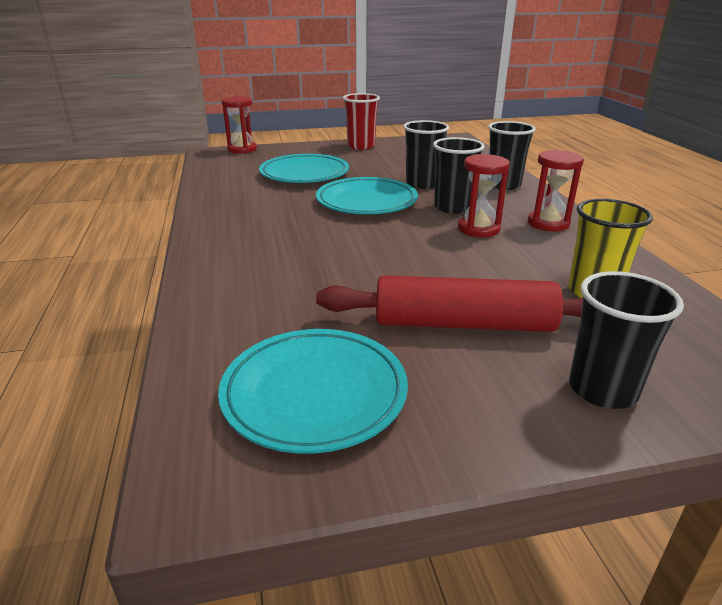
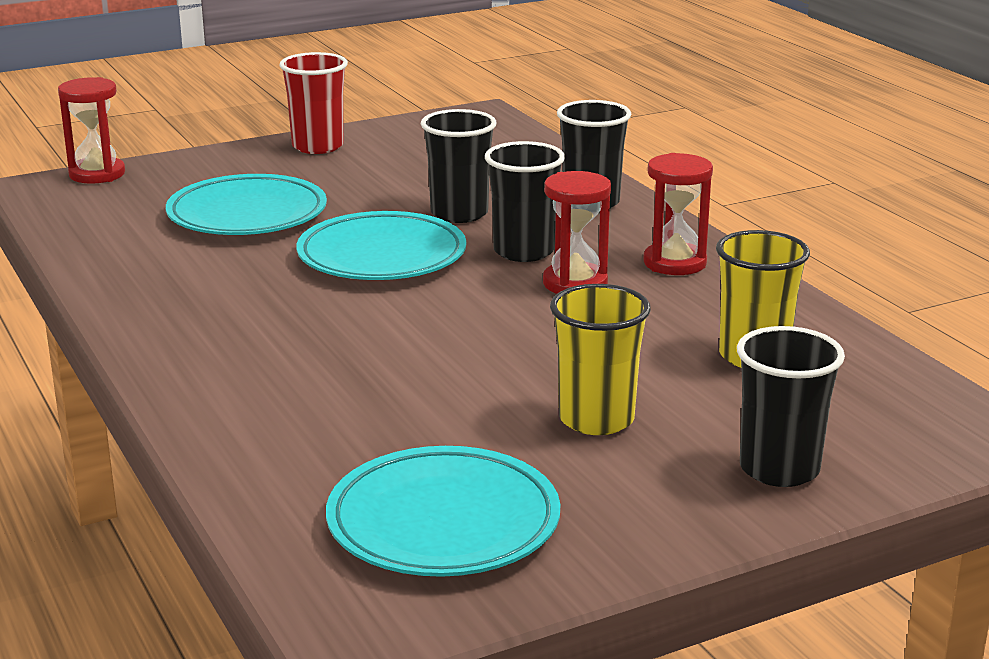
camera: 15 degrees left, 5 degrees down
red rolling pin [316,275,583,332] -> yellow cup [550,284,651,435]

